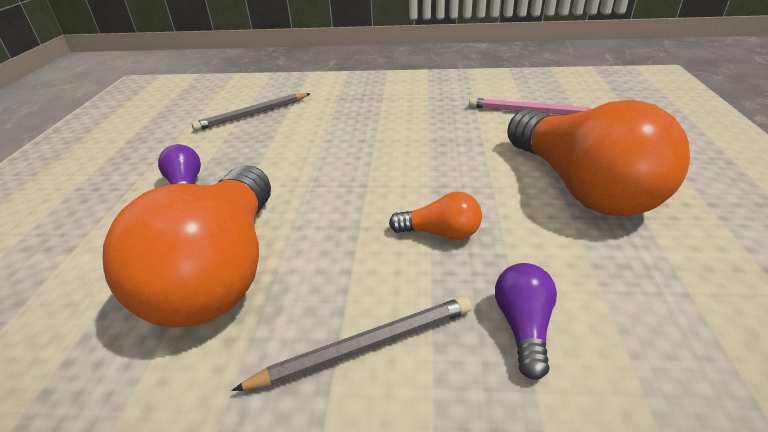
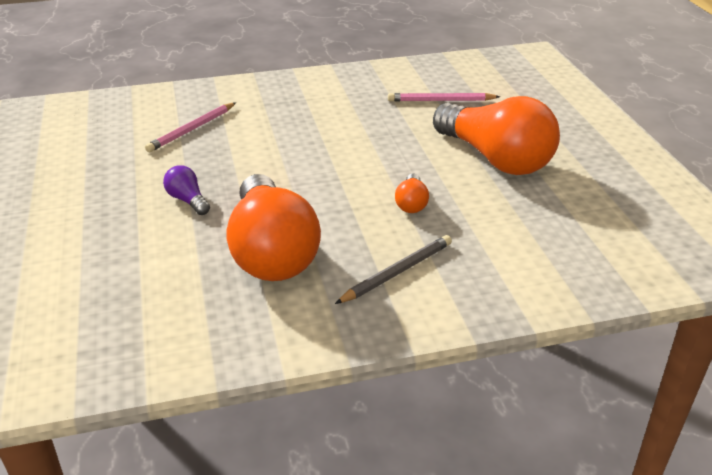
camera: 20 degrees left, 0 degrees up
grey pencil [192,93,311,131] -> pink pencil [145,102,236,152]
orange light bulb [389,192,482,240] -> orange light bulb turned 105 degrees clockwise [395,173,429,213]
purple light bulb [495,263,557,380] -> none

